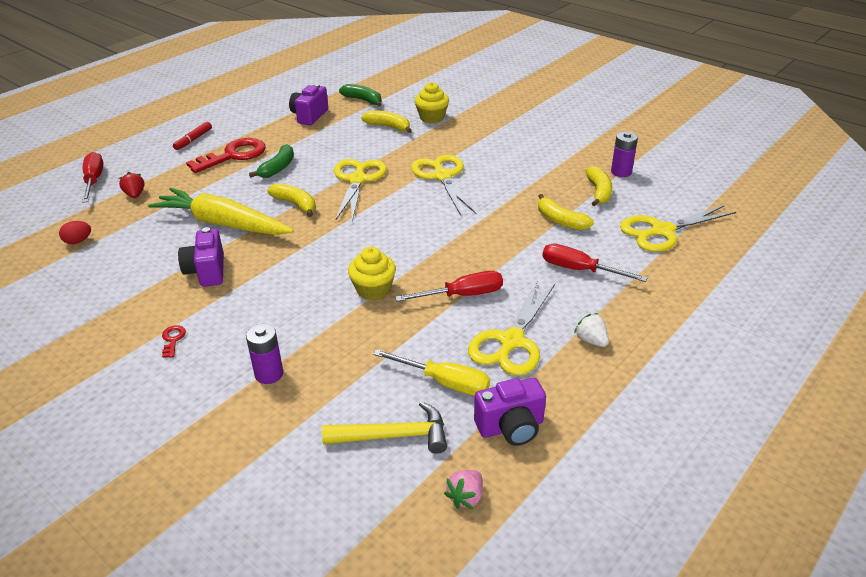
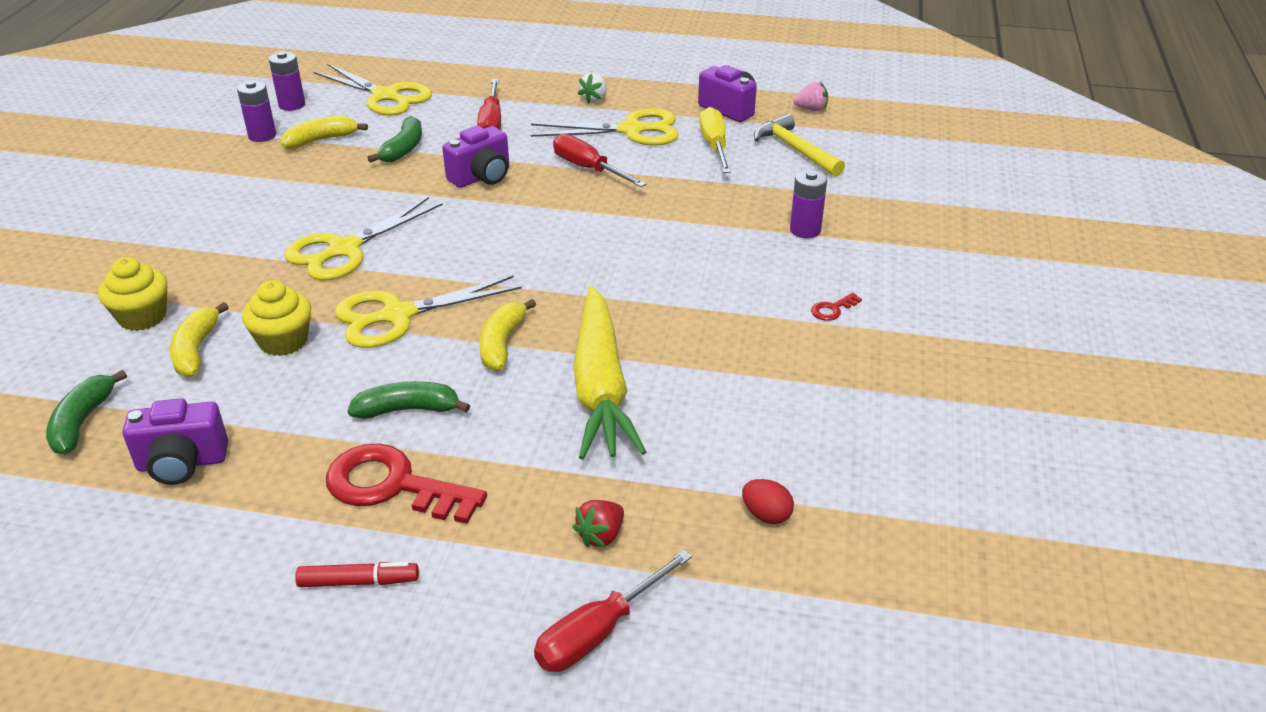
camera: 120 degrees left, 0 degrees up
purple camera [178,227,224,287] -> purple camera moved to [442,126,509,188]
yellow cupcake [348,247,396,301] -> yellow cupcake moved to [242,280,311,356]
yellow banana [538,194,594,230] -> green banana [367,116,422,163]
none -> purple battery [269,51,305,111]

